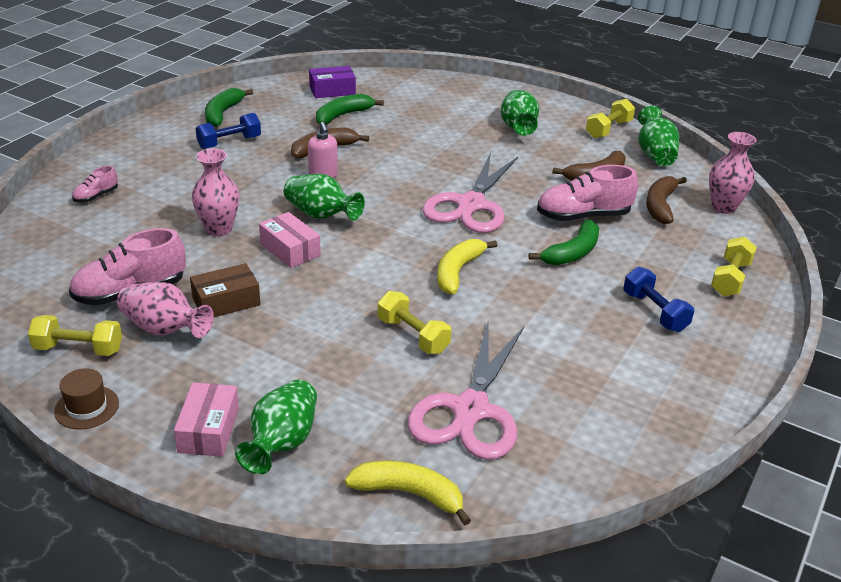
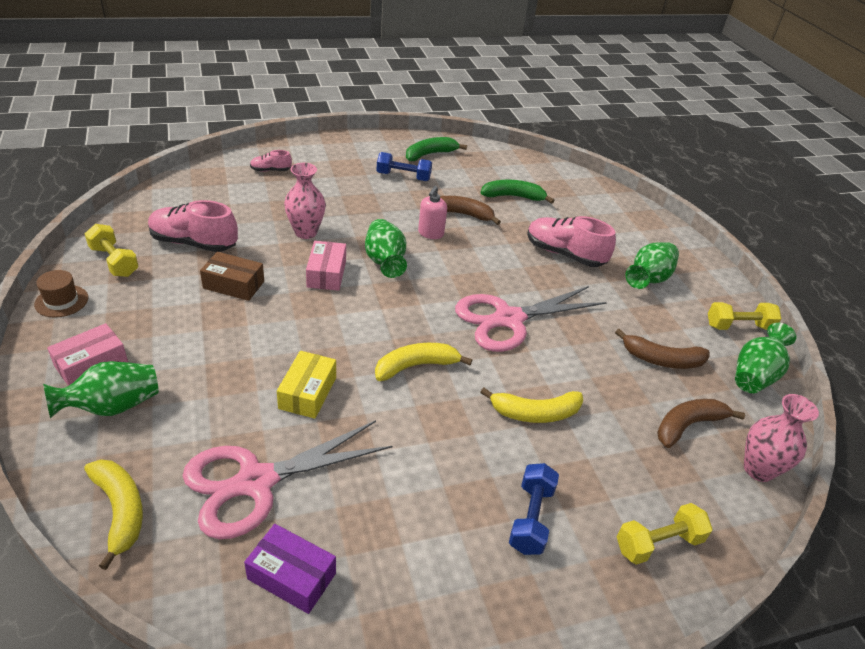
camera: 40 degrees right, 5 degrees up
pink vase [117,282,214,338] -> none
purple box [309,66,356,98] -> purple box moved to [244,524,336,614]
yellow dumbbell [378,291,452,354] -> yellow box [277,351,336,419]
green banana [528,220,599,265] -> yellow banana [480,388,583,423]
pink shoe [537,165,638,221] -> pink shoe moved to [527,216,616,267]

